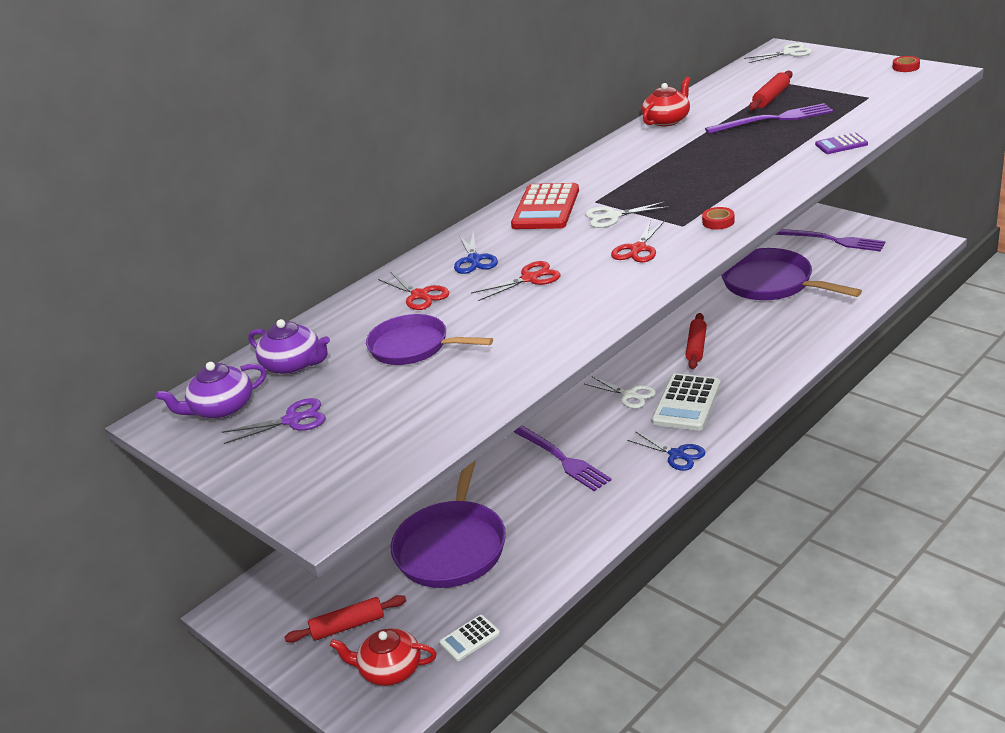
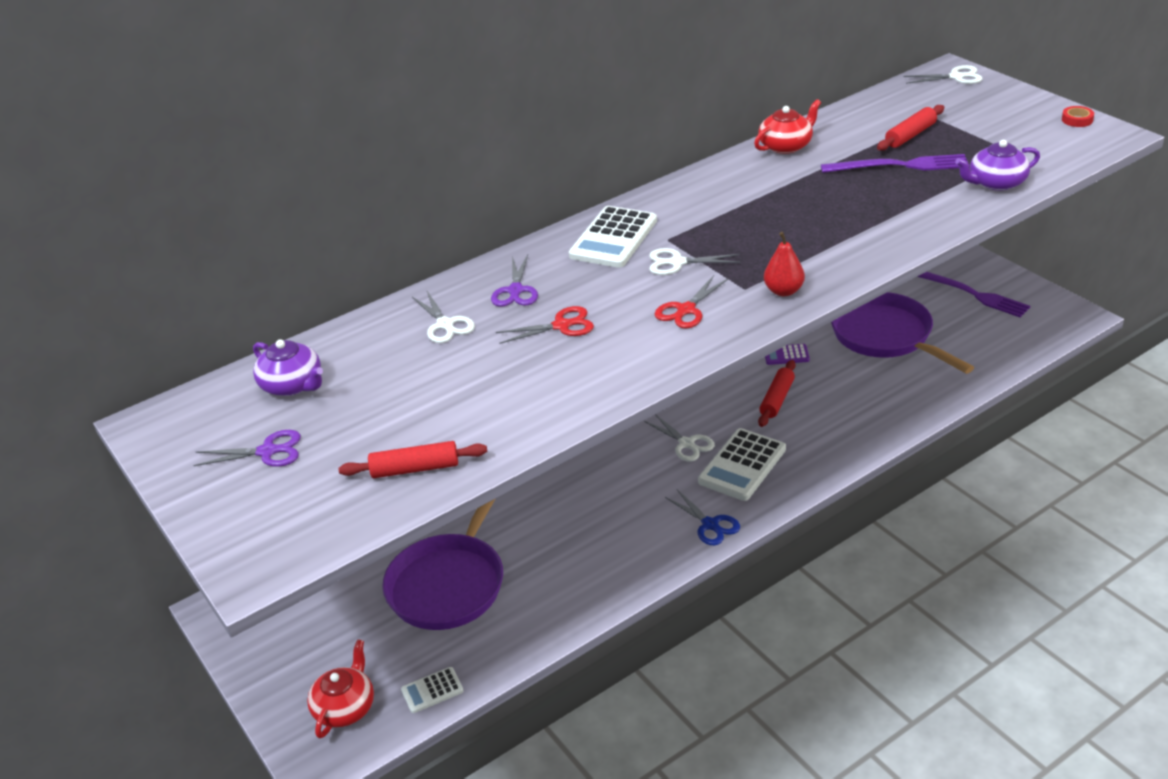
camera: 10 degrees right, 5 degrees up
purple teapot [156,362,267,419] -> purple teapot moved to [955,140,1040,191]
red rolling pin [284,595,406,643] -> red rolling pin moved to [338,441,487,478]
red teapot [330,628,437,686] -> red teapot turned 90 degrees clockwise [307,639,374,738]
purple pan [366,314,493,365] -> none
red scissors [378,272,449,310] -> white scissors [412,291,475,343]
blue scissors [454,233,498,274] -> purple scissors [491,255,538,307]
red calculator [511,183,579,229] -> white calculator [569,206,657,268]
purple fork [514,425,612,491] -> none
red tape [702,207,735,229] -> red pear [764,232,805,296]
purple calculator [815,133,868,154] -> purple calculator moved to [765,344,810,365]

